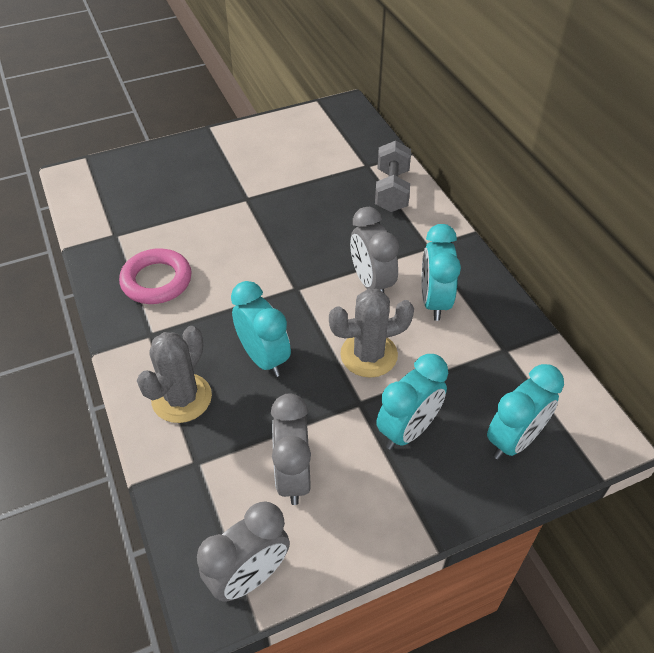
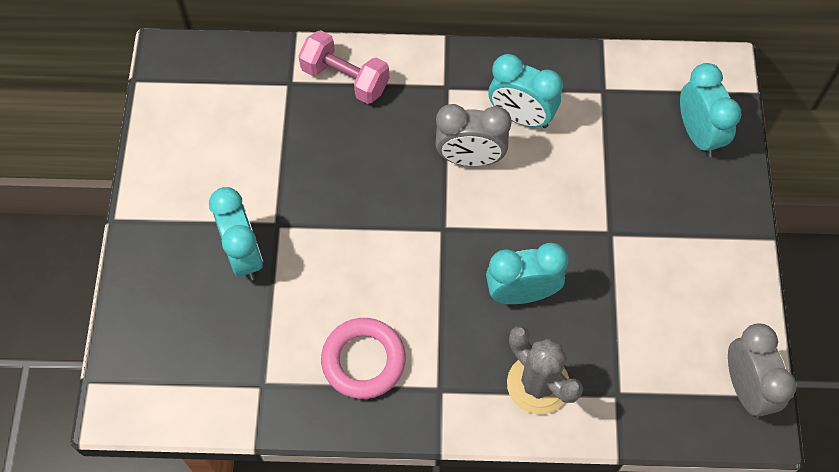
camera: 65 degrees left, 15 degrees up
grey clock [271,393,311,505] -> none
grey cactus [329,288,414,378] -> none
grey dumbbell [375,141,411,212] -> pink dumbbell [298,30,389,104]
turquoise clock [376,354,448,450] -> turquoise clock moved to [209,187,263,280]

